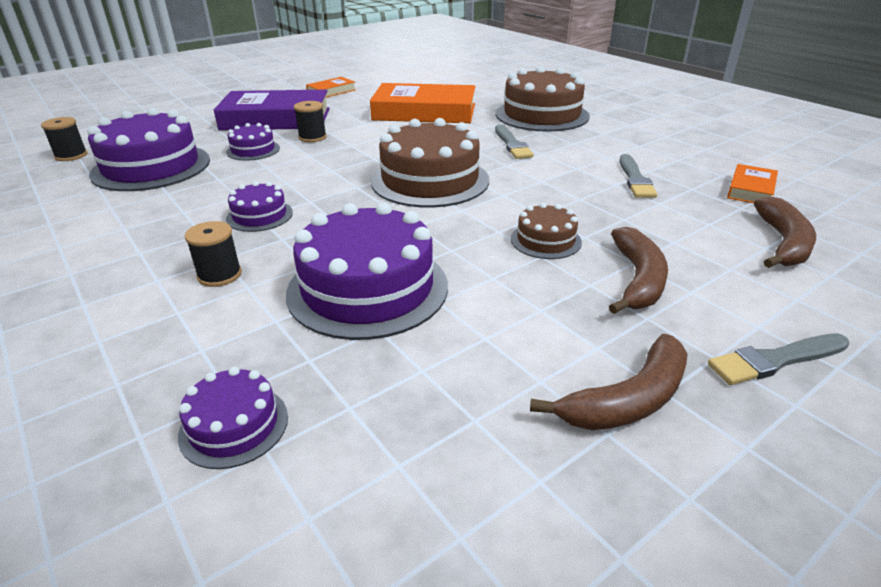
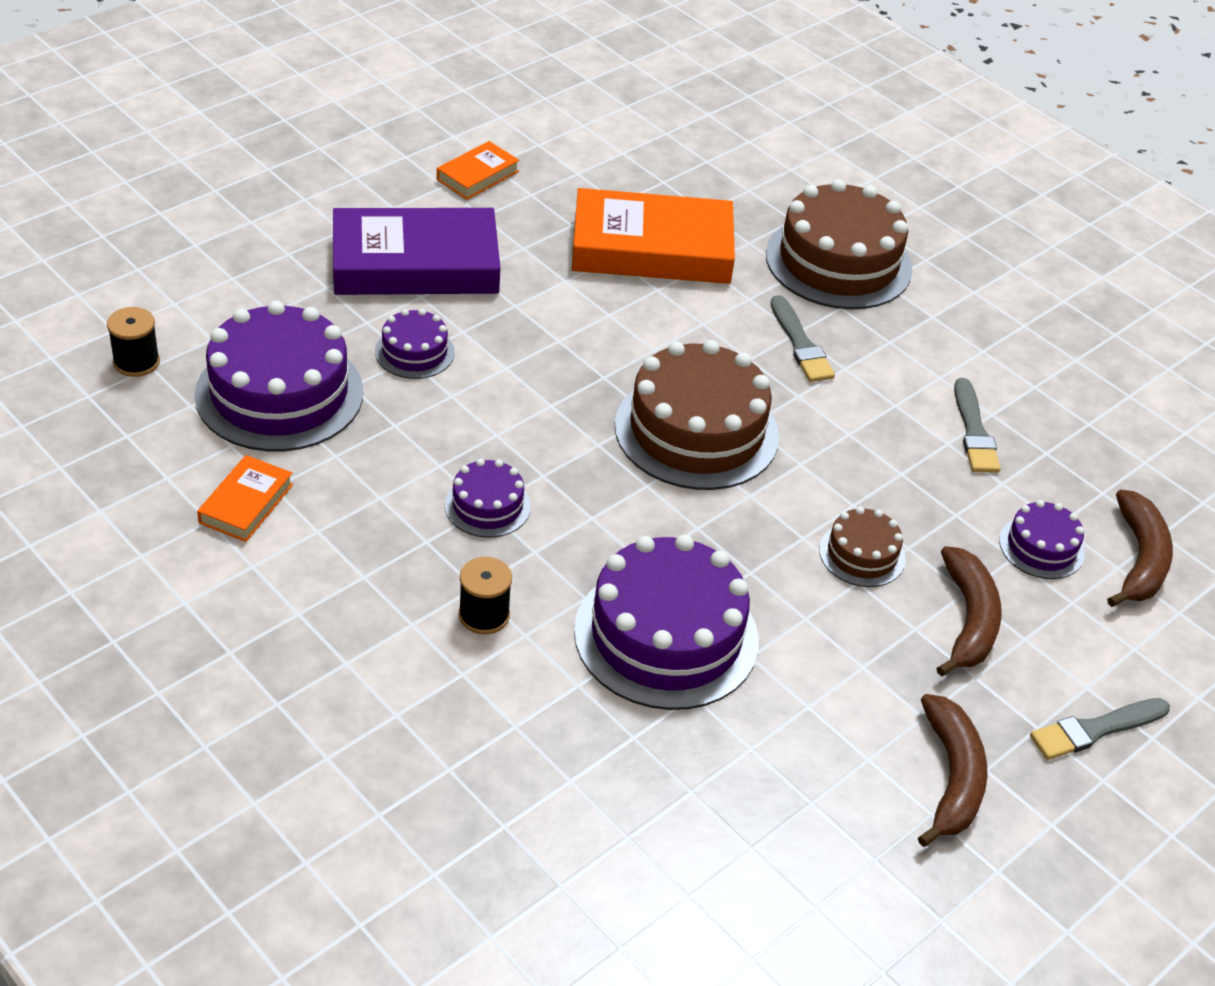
camera: 10 degrees left, 10 degrees up
purple cake [178,367,288,469] -> purple cake moved to [999,500,1085,579]
black spool [294,101,327,142] -> none
brown banana [530,334,688,430] -> brown banana turned 45 degrees counterclockwise [918,694,987,847]
orange book [727,164,778,203] -> orange book moved to [197,455,293,542]

